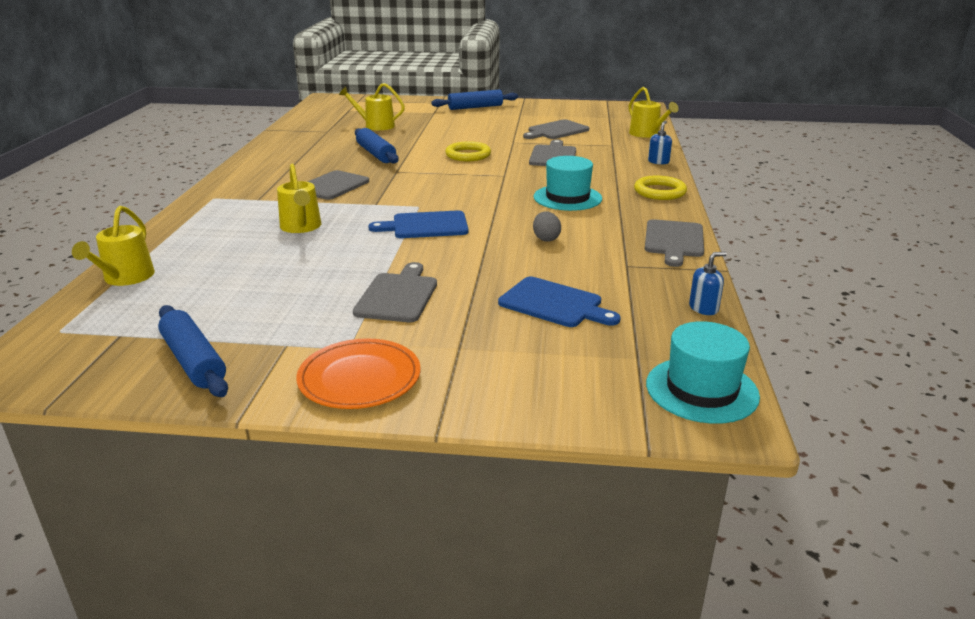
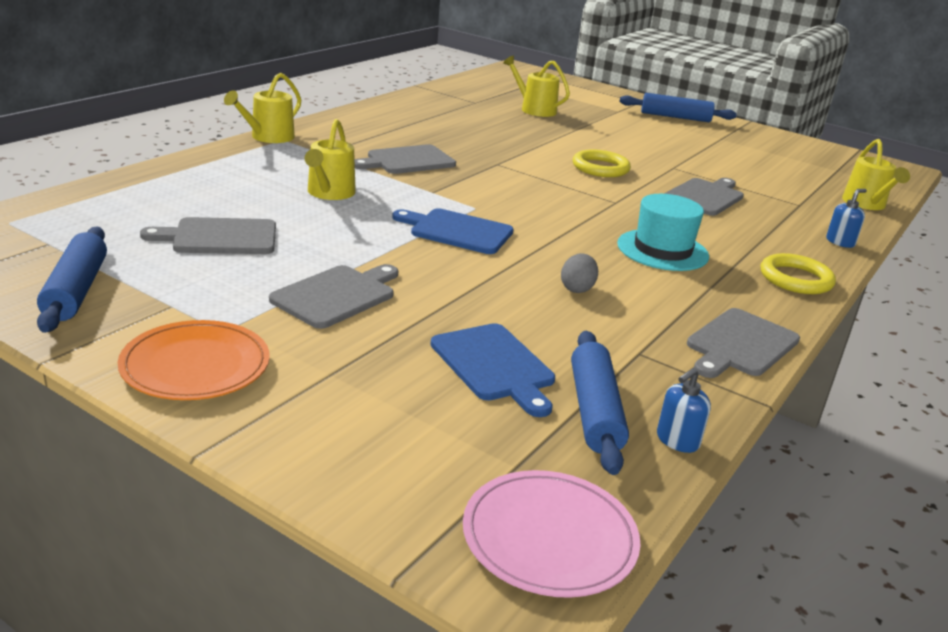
camera: 25 degrees right, 0 degrees up
yellow watering can [72,206,155,286] -> yellow watering can moved to [224,73,301,143]
blue rolling pin [355,128,399,164] -> blue rolling pin moved to [571,331,629,475]
grey cutting board [523,119,589,139] -> grey cutting board moved to [140,217,276,254]
turquoise hat [646,321,760,424] -> pink plate [463,470,640,598]
blue soap dispenser [689,252,727,315] -> blue soap dispenser turned 135 degrees clockwise [657,368,711,453]

